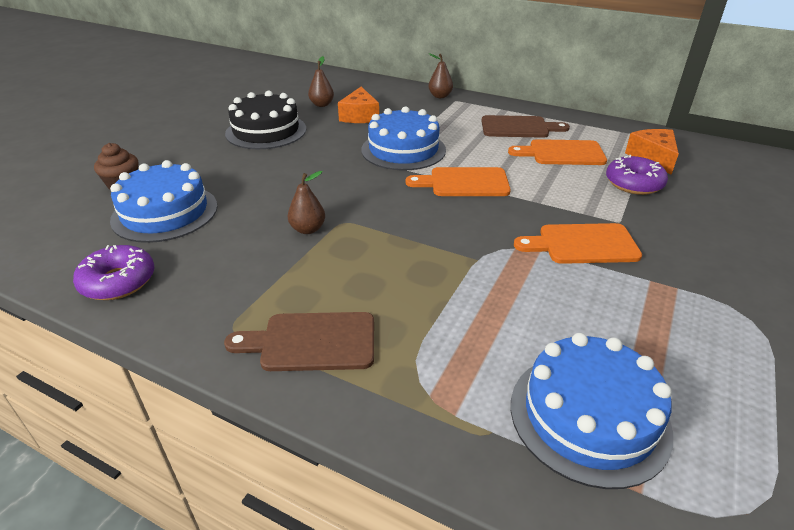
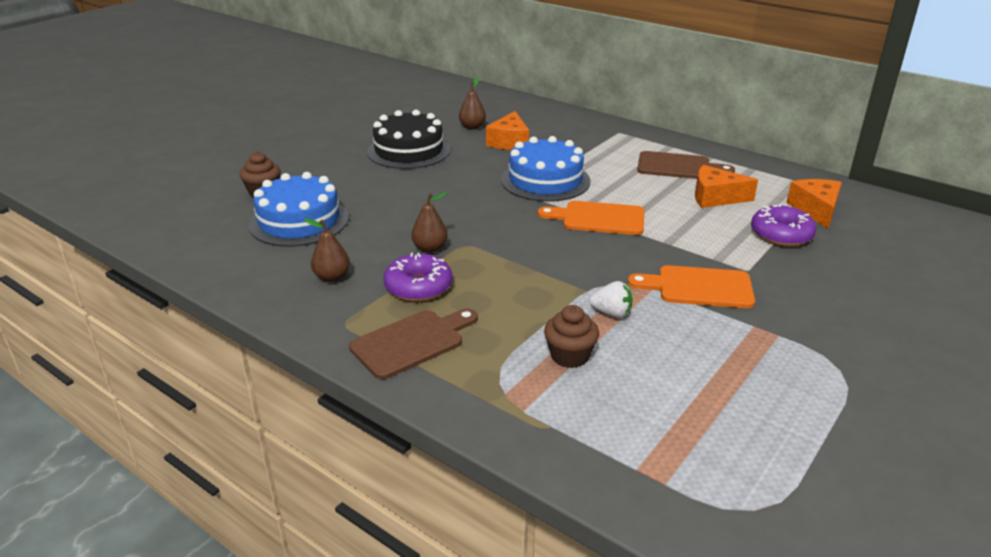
camera: 10 degrees right, 5 degrees down
purple donut [73,245,154,300] -> purple donut moved to [383,253,452,302]
brown cutting board [224,312,374,371] -> brown cutting board turned 135 degrees clockwise [349,308,478,379]
brown pear [428,53,453,98] -> brown pear moved to [304,218,350,282]
orange cutting board [508,139,607,165] -> orange cheese [695,165,758,208]
blue cake [511,333,673,489] -> none
none -> brown cupcake [544,305,599,368]
none -> white strawberry [589,281,632,318]

